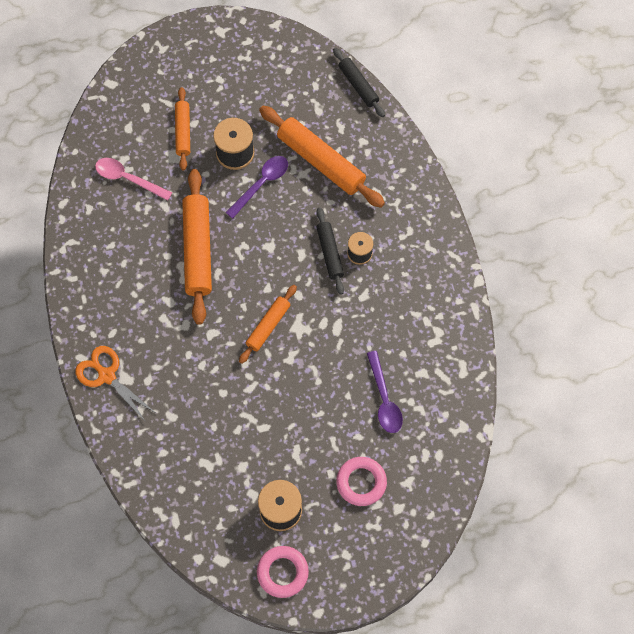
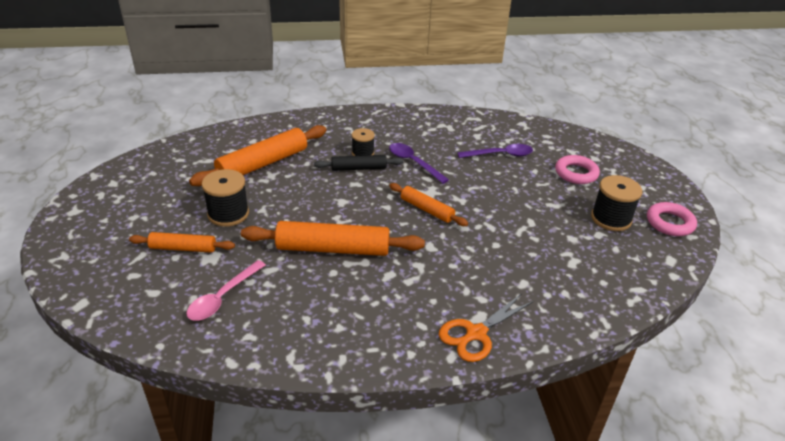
camera: 85 degrees left, 30 degrees down
purple spoon [225,156,288,219] -> purple spoon moved to [389,143,449,184]
black rolling pin [333,48,385,117] -> none

